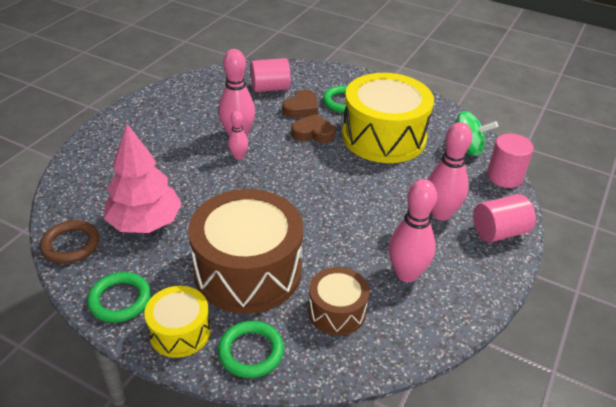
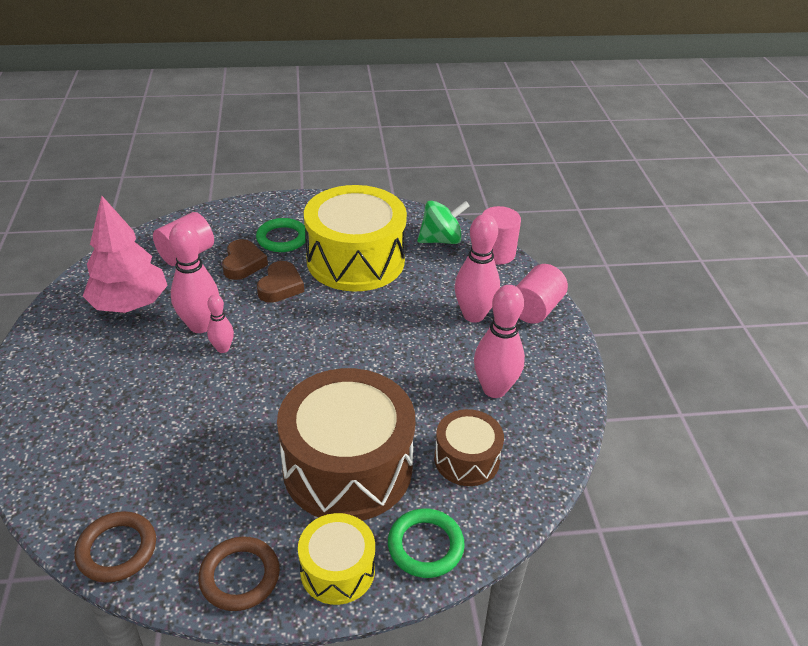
camera: 35 degrees left, 0 degrees up
green ring [87,272,151,323] -> brown ring [198,536,280,611]
pink tree [104,124,182,233] -> pink tree moved to [83,196,168,313]
brown heart [291,114,335,143] -> brown heart turned 135 degrees clockwise [257,261,304,303]

